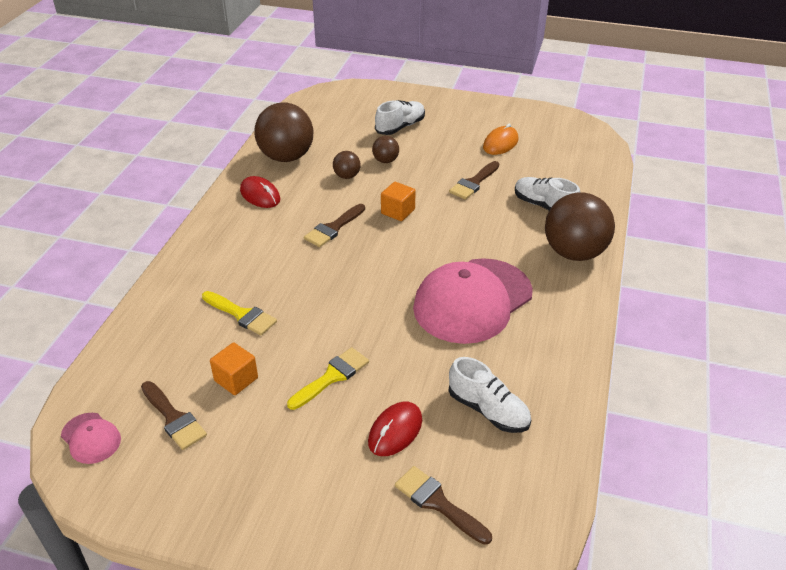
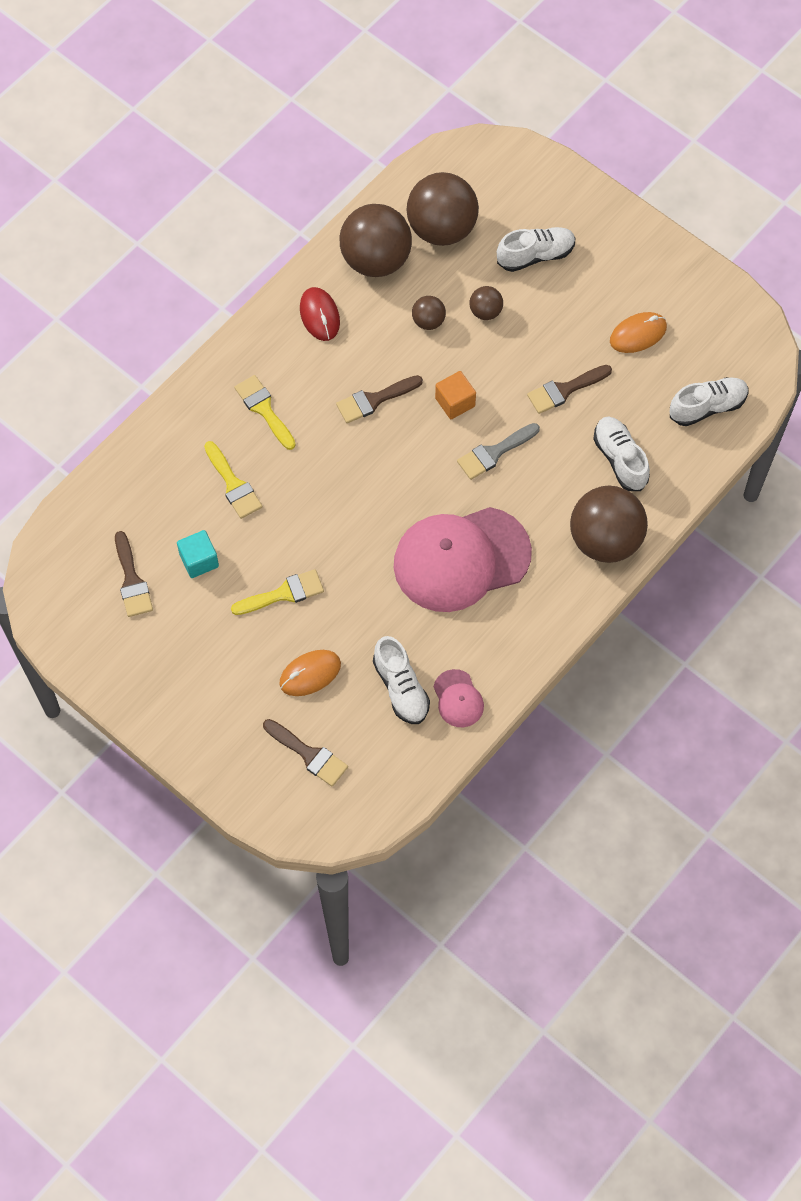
camera: 25 degrees right, 25 degrees up
pink cap [61,413,121,464] -> pink cap moved to [433,669,484,727]
orange cube [210,342,258,395] -> turquoise cube [177,530,219,578]
red mouse [368,402,422,456] -> orange mouse [279,650,341,696]
brown brush [395,466,492,545] -> brown brush turned 150 degrees clockwise [263,719,348,786]
none -> yellow brush [234,375,296,450]
none -> brown ball [406,172,479,246]
none -> grey brush [457,423,540,480]
none -> white shoe [670,377,749,426]

